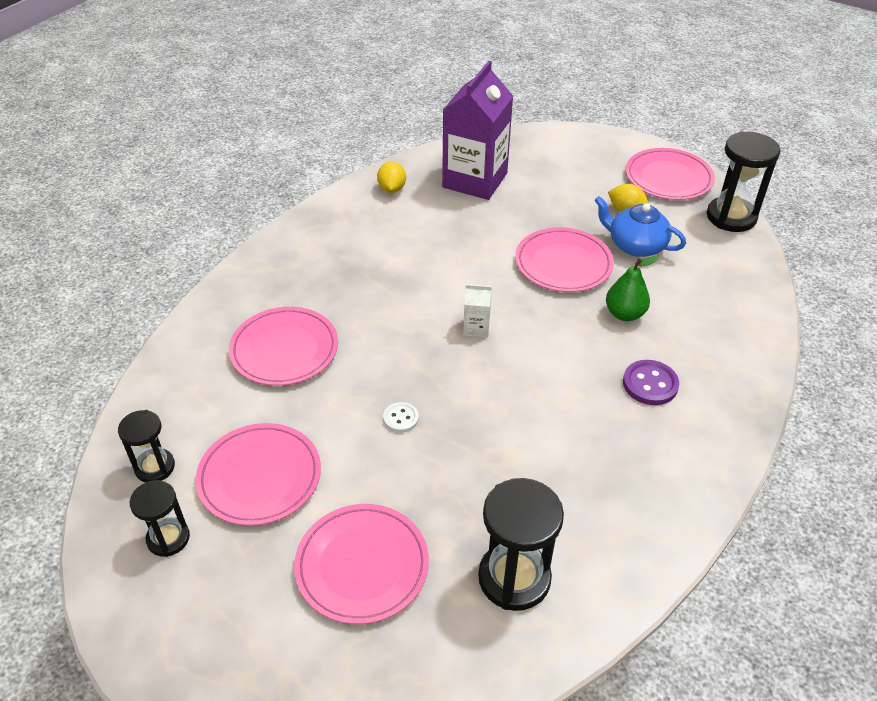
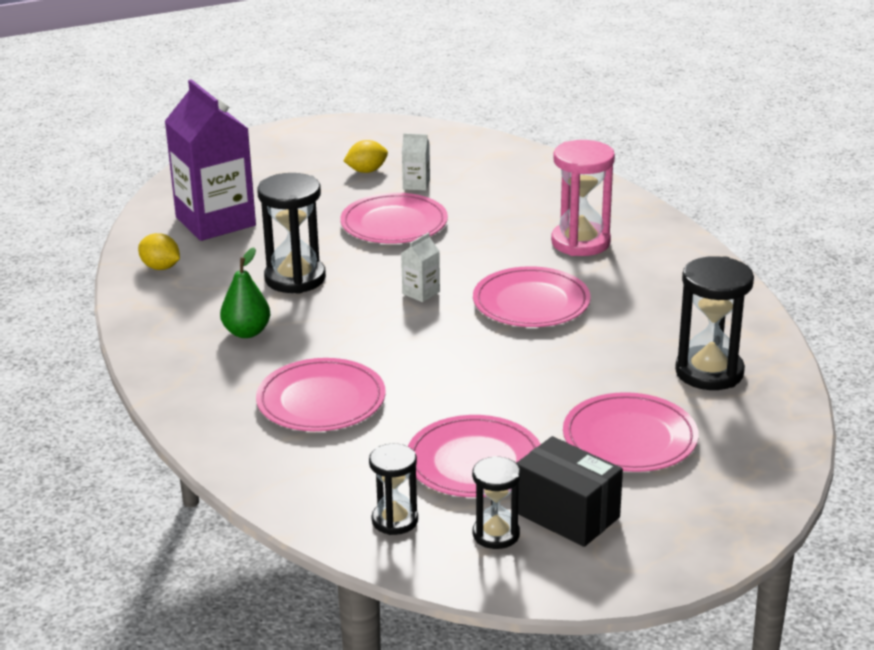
camera: 55 degrees left, 15 degrees down
white button [383,402,419,432] -> none
blue teapot [594,196,686,257] -> white carton [402,133,430,191]
green pear [606,256,659,321] -> green pear moved to [220,248,270,338]
purple button [623,360,679,405] -> pink hourglass [551,140,615,256]
pink plate [626,148,715,200] -> pink plate moved to [473,266,591,327]
black hourglass [707,131,781,232] -> black hourglass moved to [257,173,326,294]
none -> black box [517,436,623,547]

